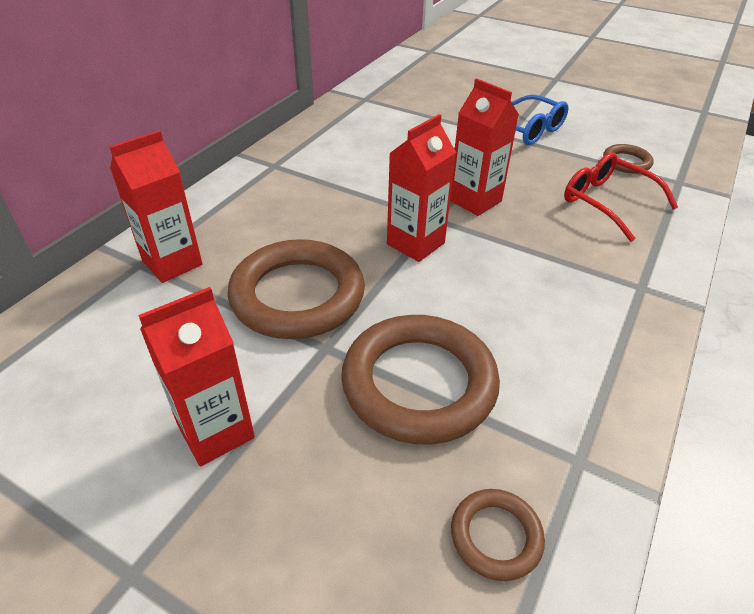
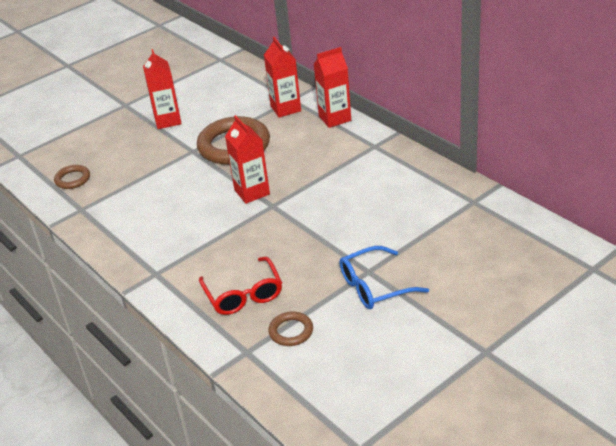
camera: 115 degrees right, 5 degrees down
brown ring [341,315,500,445] -> none
red carton [450,78,519,216] -> red carton moved to [314,47,351,128]
red glasses [564,152,678,242] -> red glasses turned 90 degrees clockwise [199,257,282,315]

